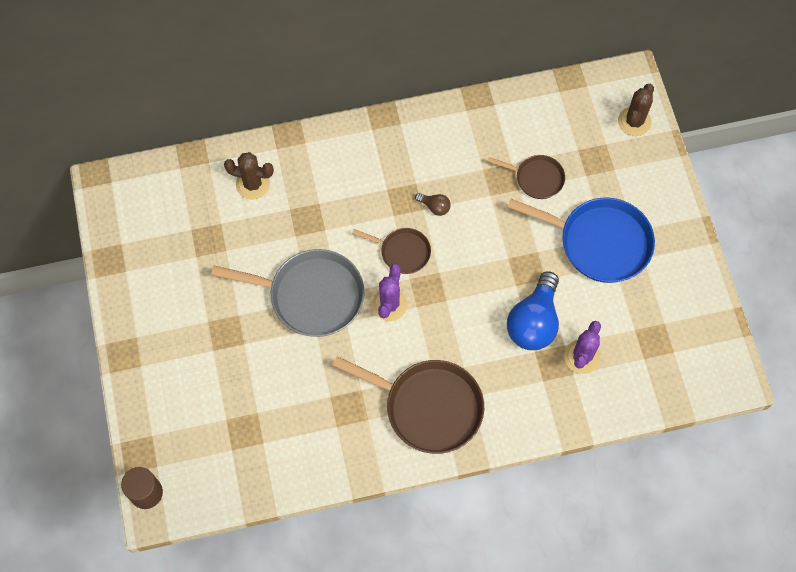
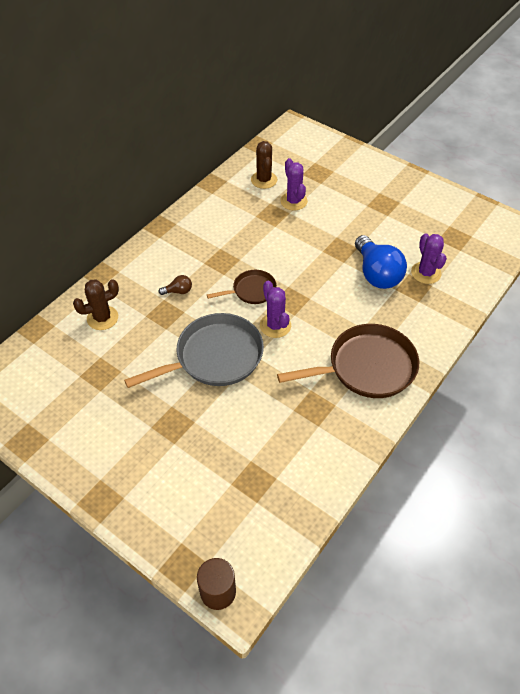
camera: 40 degrees left, 15 degrees down
brown light bulb [415,193,451,216] -> brown light bulb moved to [159,275,192,295]
brown pan [487,155,565,199] -> purple cactus [280,158,308,211]
blue pan [507,197,655,283] -> none
brown cactus [618,84,654,136] -> brown cactus moved to [251,141,277,189]

